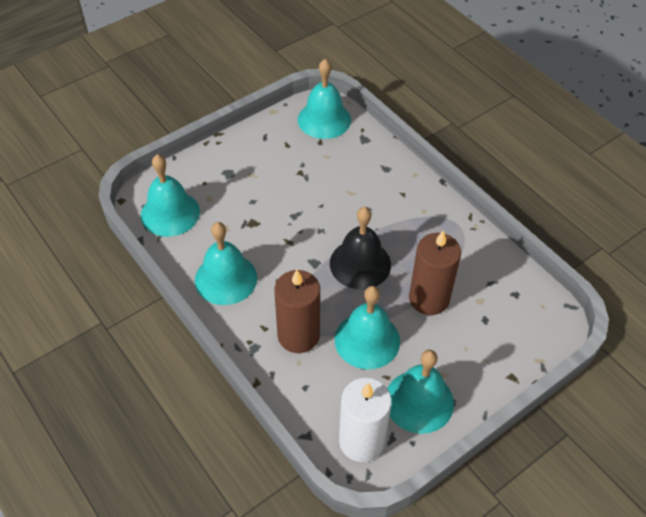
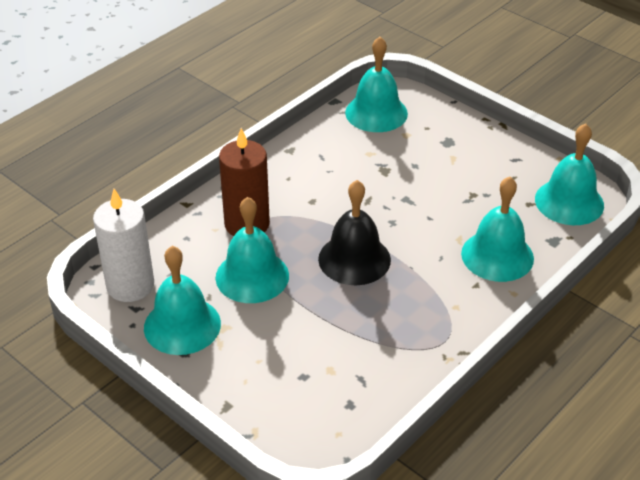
camera: 80 degrees right, 10 degrees down
turquoise bell [195,222,257,305] -> turquoise bell moved to [461,176,534,282]
brown candle [409,231,461,315] -> none

